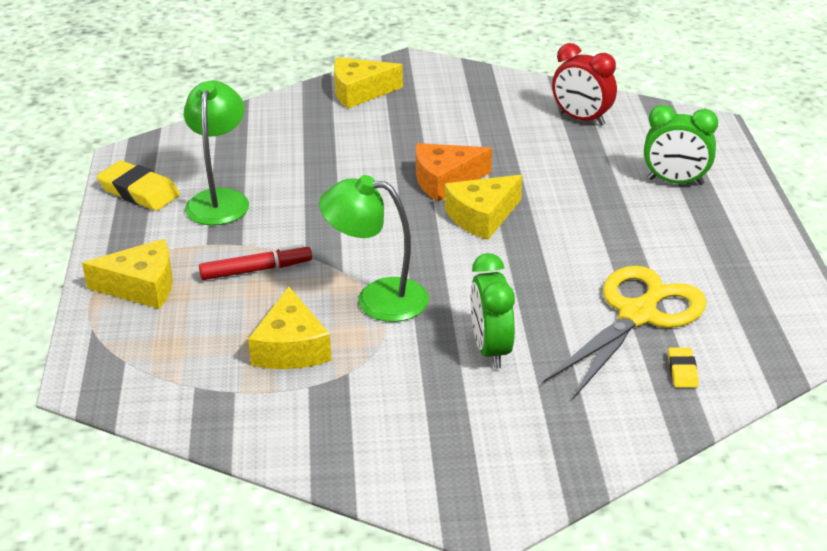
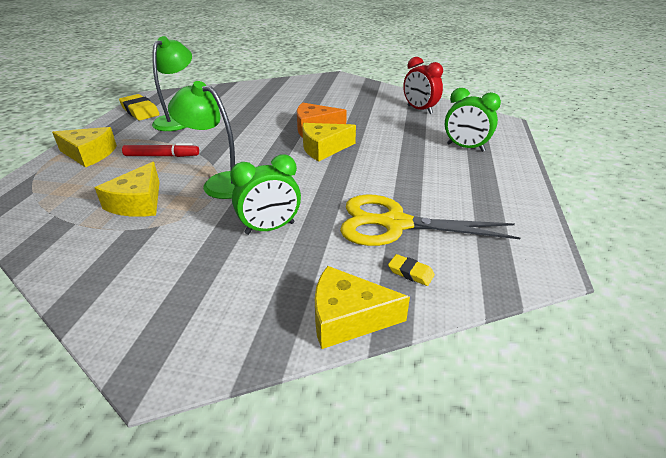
camera: 15 degrees right, 0 degrees up
yellow cheese [334,57,403,108] -> yellow cheese moved to [315,266,410,349]
green clock [470,253,515,369] -> green clock turned 120 degrees counterclockwise [230,154,301,235]
yellow scissors [544,266,707,399] -> yellow scissors turned 135 degrees counterclockwise [340,194,520,246]
yellow eraser [668,347,698,388] -> yellow eraser turned 75 degrees counterclockwise [388,254,435,286]

